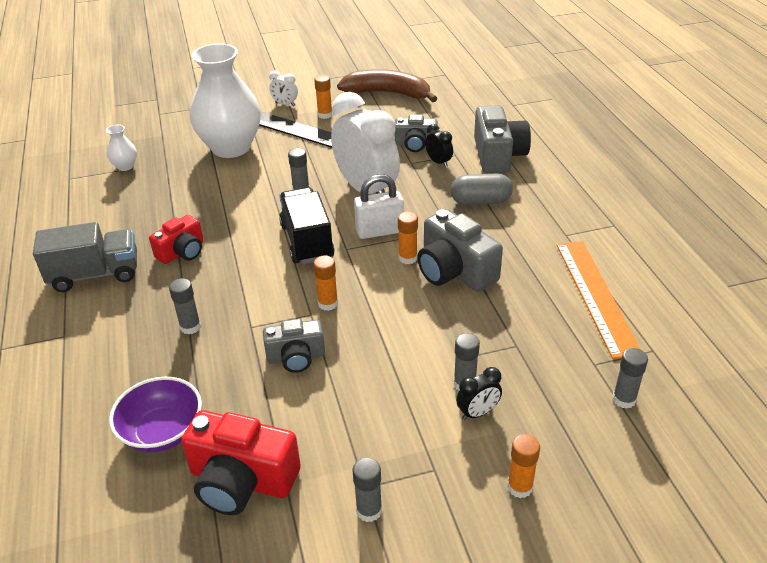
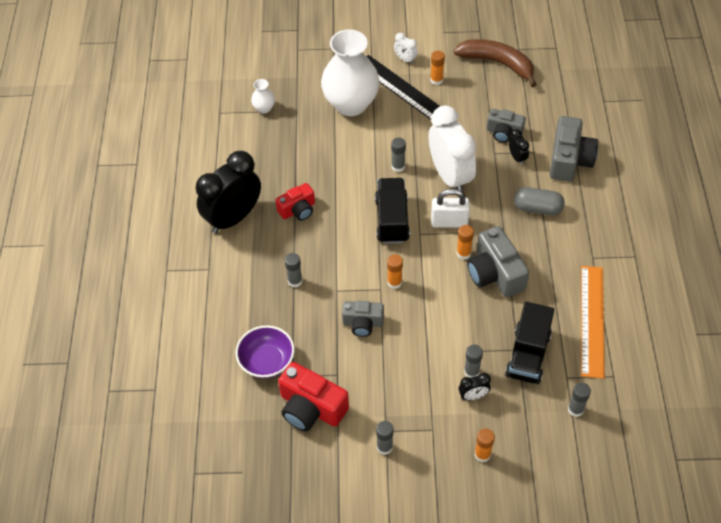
camera: 15 degrees right, 15 degrees up
grey truck [33,222,137,292] -> black clock [196,151,261,234]
none -> black truck [505,302,554,384]

